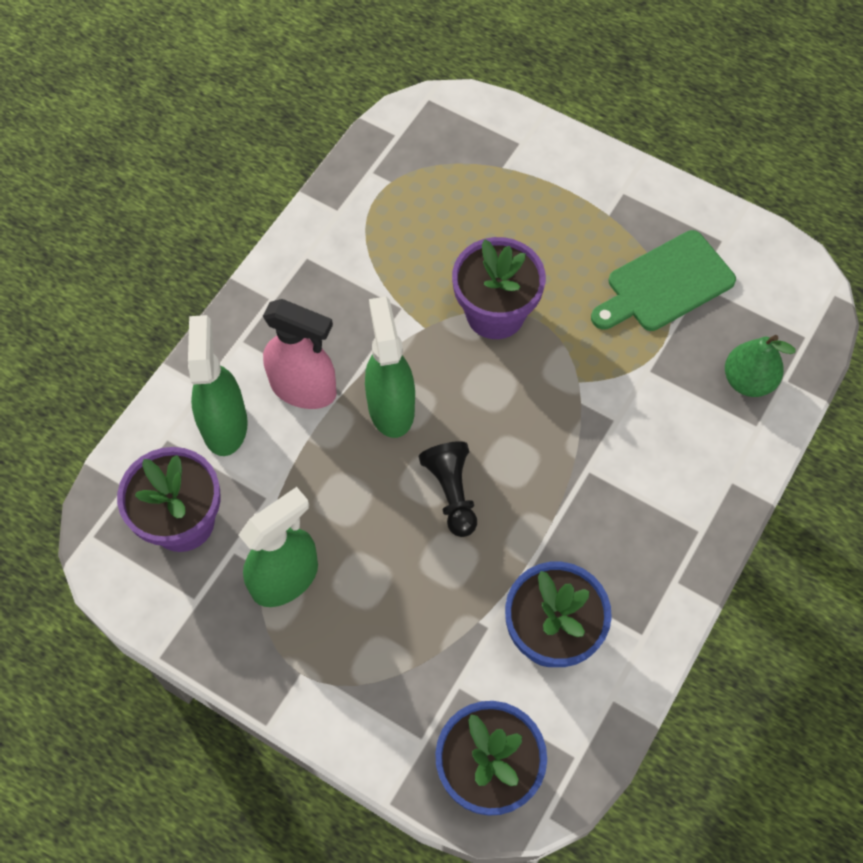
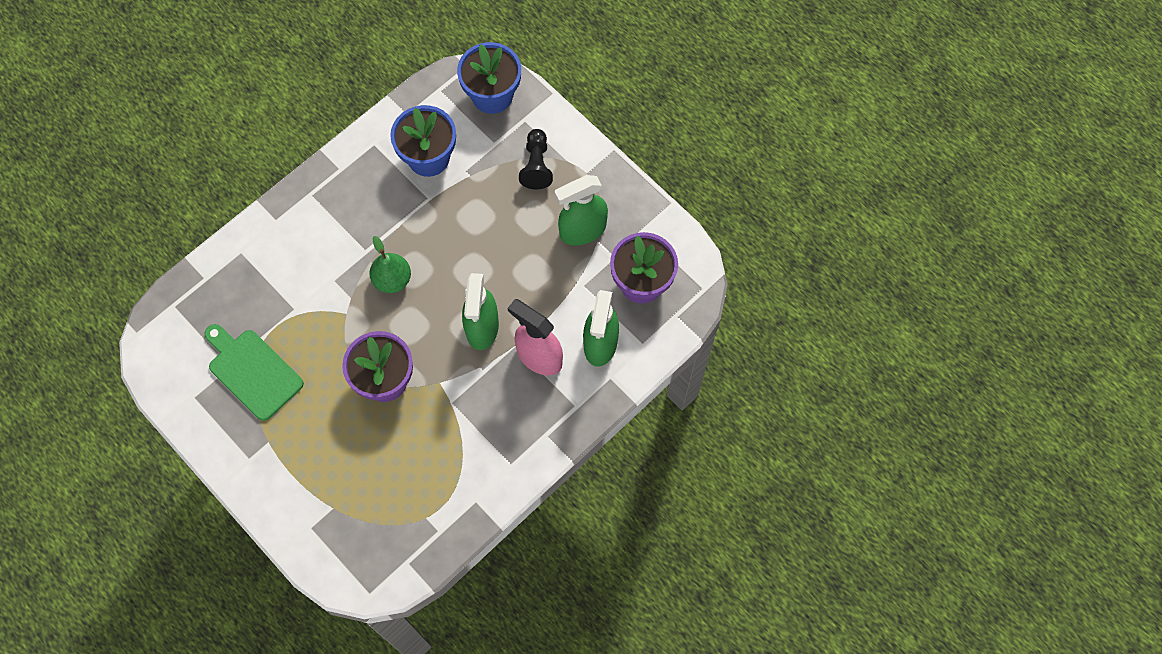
camera: 165 degrees left, 5 degrees up
black pawn [419,441,477,537] -> black pawn moved to [519,129,553,189]
green cutting board [591,230,736,331] -> green cutting board turned 120 degrees counterclockwise [204,324,304,421]
green pear [725,335,796,397] -> green pear moved to [370,236,411,293]

